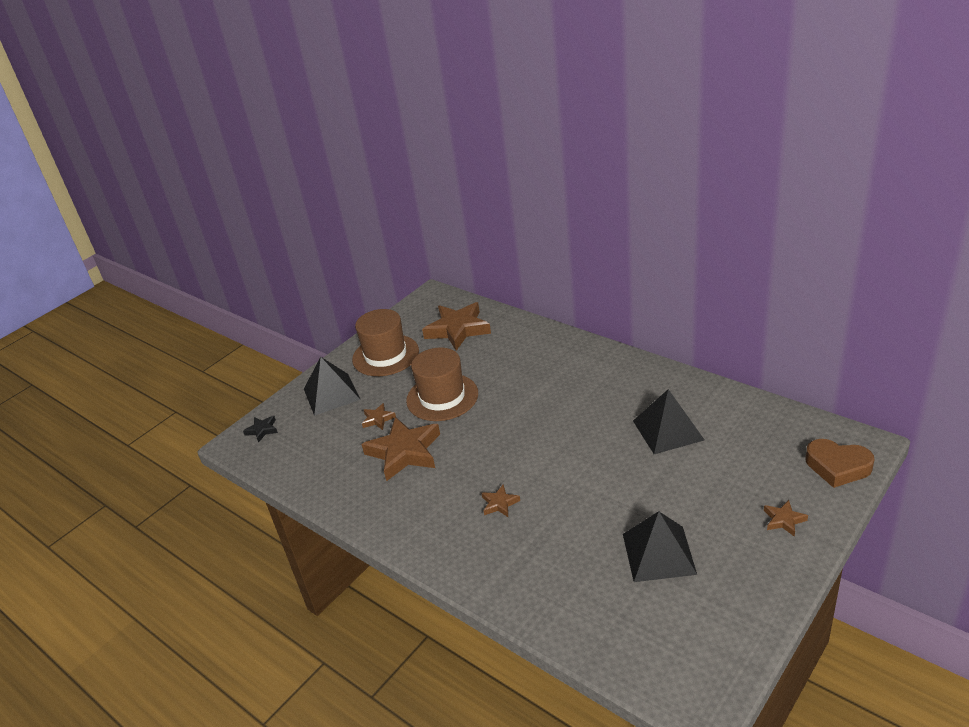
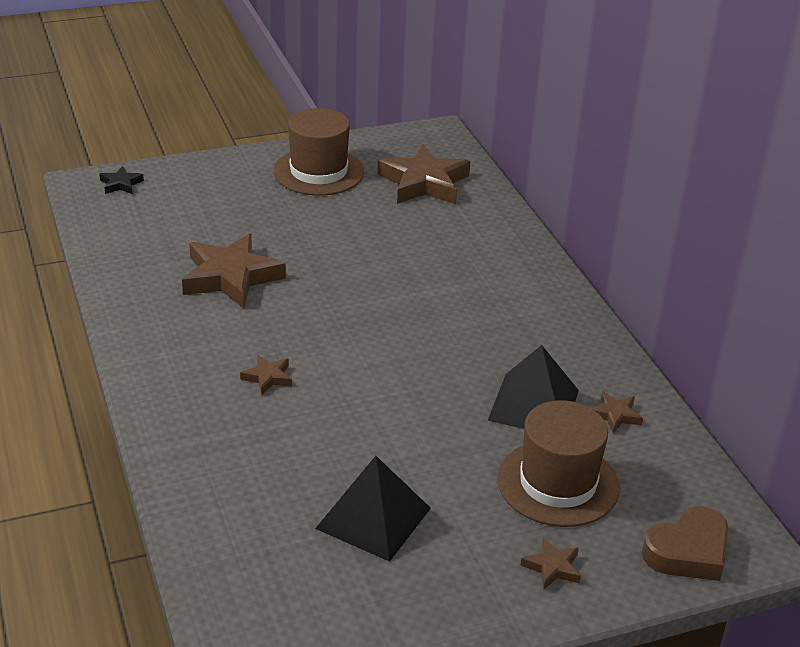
camera: 25 degrees right, 0 degrees up
black pyramid [304,357,361,416] -> none
brown star [362,403,396,430] -> brown star moved to [591,391,643,433]
brown hat [406,348,478,421] -> brown hat moved to [497,400,620,527]
brown heart [805,439,874,488] -> brown heart turned 90 degrees counterclockwise [642,506,728,581]

